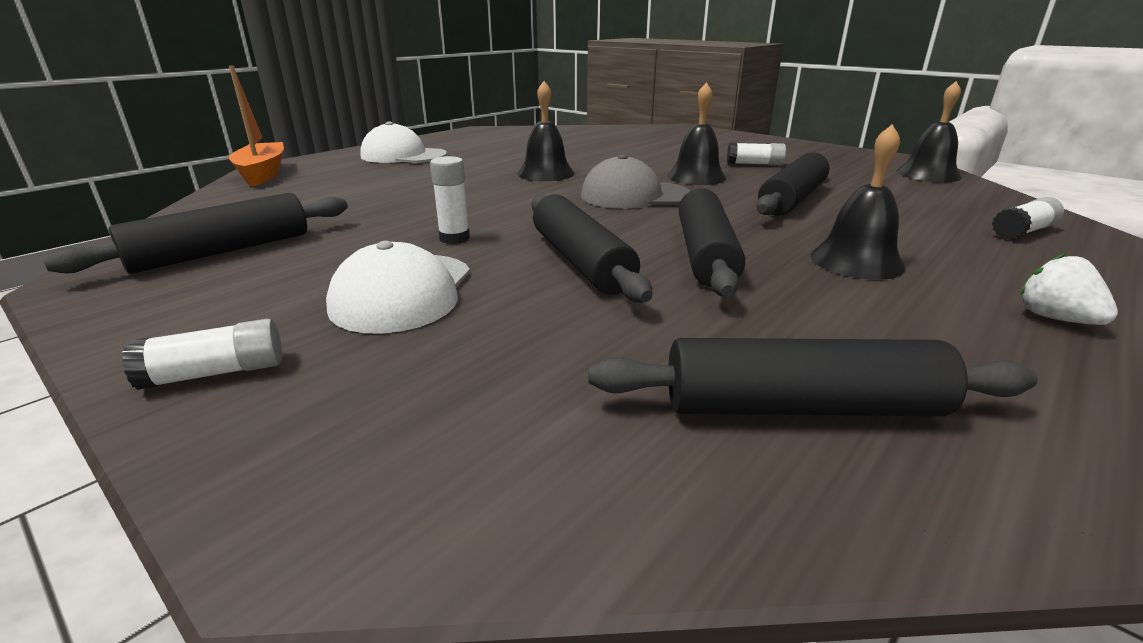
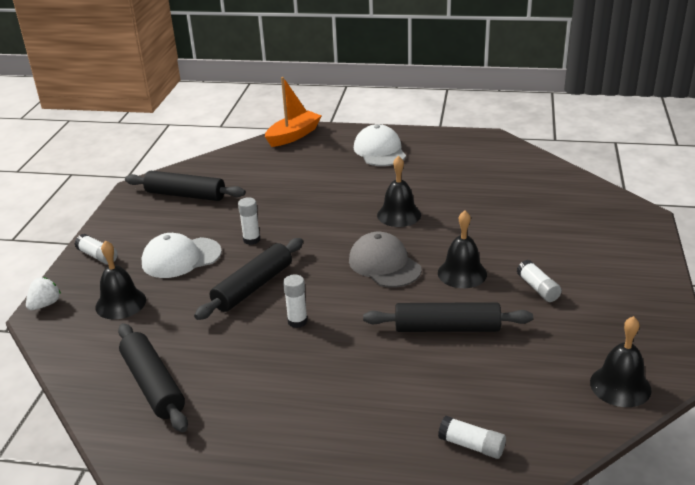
camera: 60 degrees right, 5 degrees up
black rolling pin [679,188,745,297] -> white glue stick [283,274,308,328]
black bell [811,124,906,280] -> black bell moved to [95,240,146,319]
white strawberry [1020,254,1118,325] -> white strawberry moved to [26,277,61,310]

